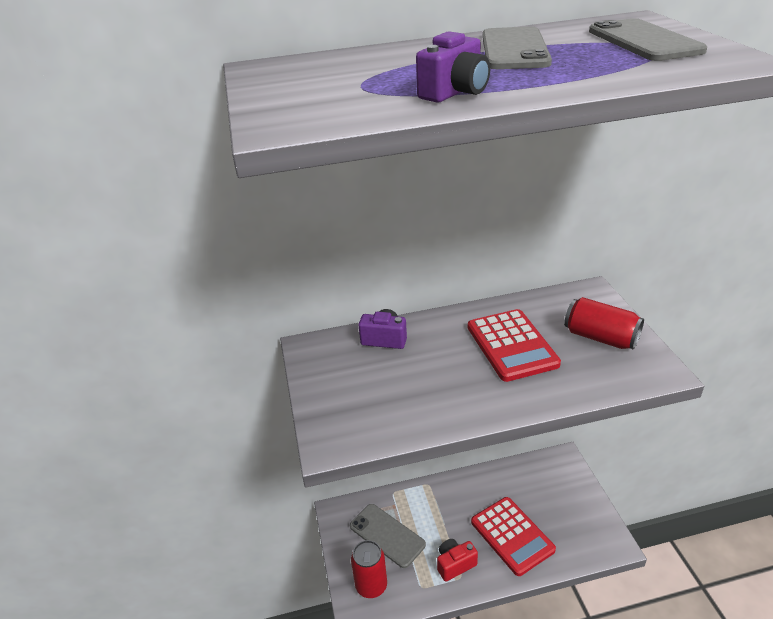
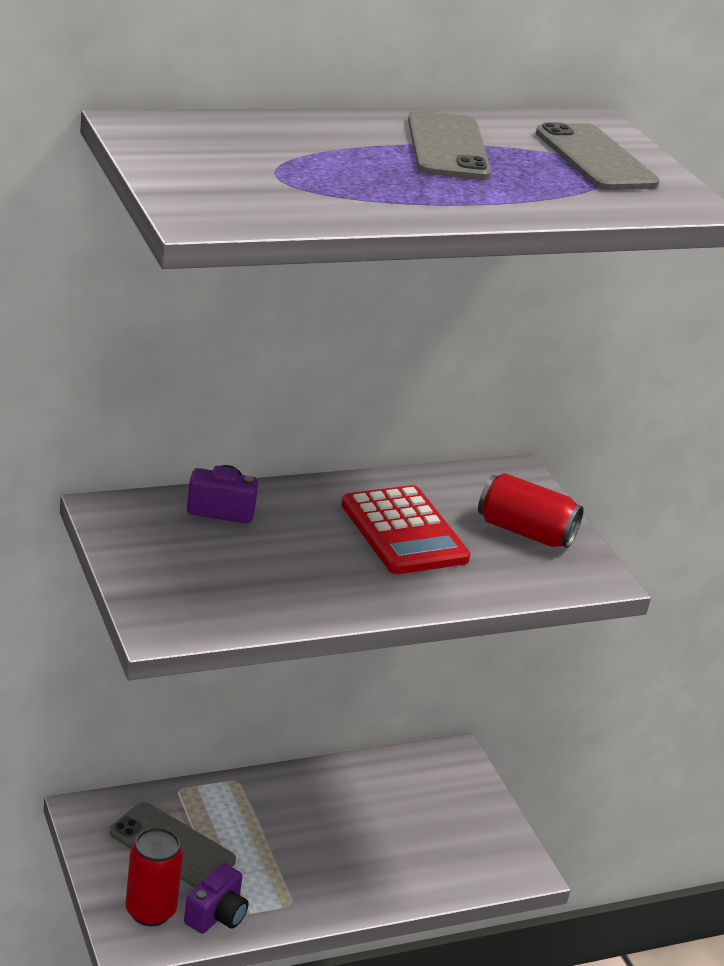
camera: 15 degrees left, 5 degrees down
purple camera [416,31,490,102] -> purple camera moved to [184,863,249,934]
red camera [437,539,478,582] -> none
red calculator [471,497,556,576] -> none

